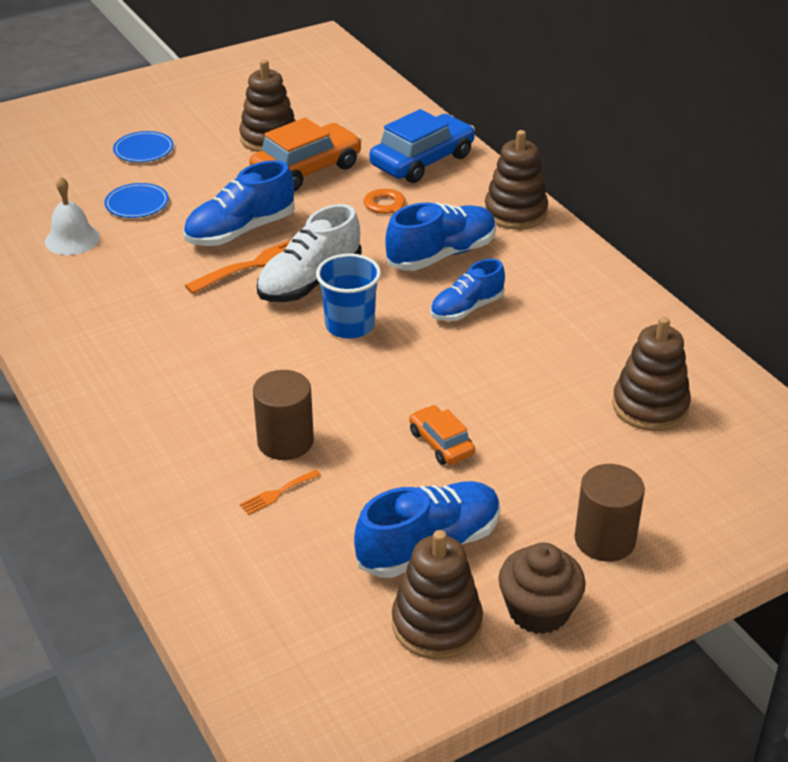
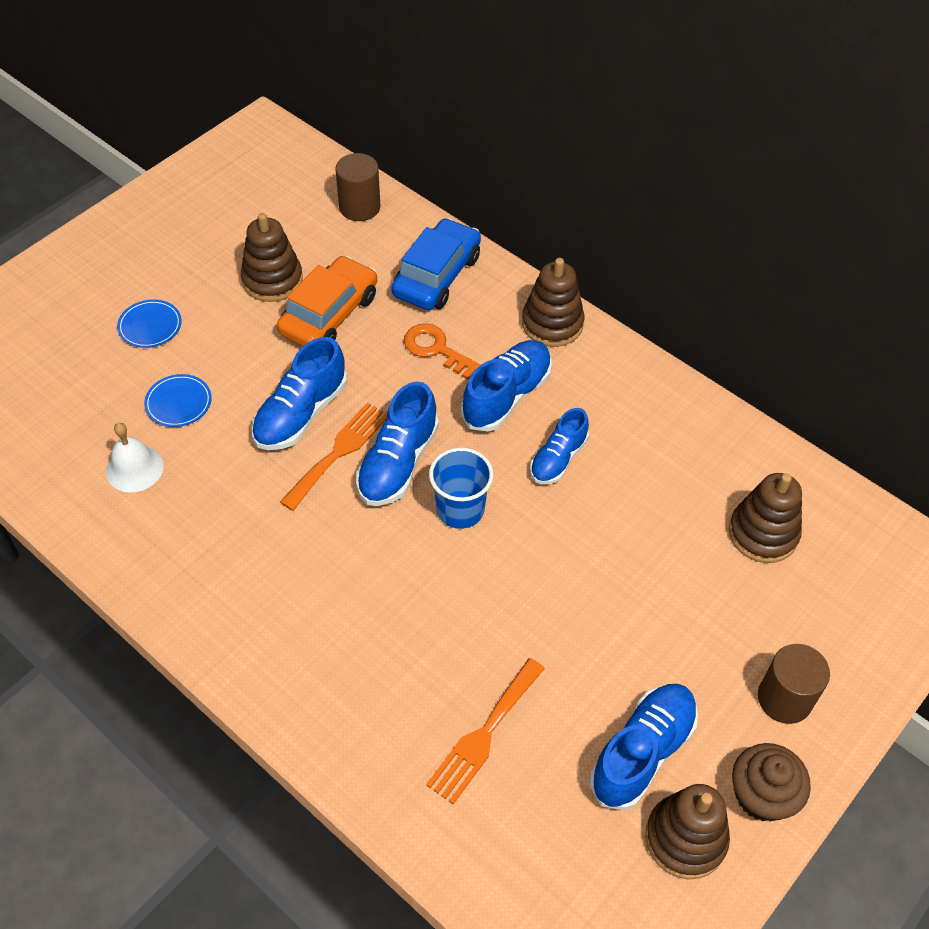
camera: 20 degrees left, 15 degrees up
orange fork [240,470,321,515] -> orange fork [426,658,545,804], size x2.04
brown cylinder [253,370,314,460] -> brown cylinder moved to [336,153,380,221]
white shoe [257,204,362,302] -> blue shoe [356,381,439,506]
orange car [409,405,475,465] -> none

